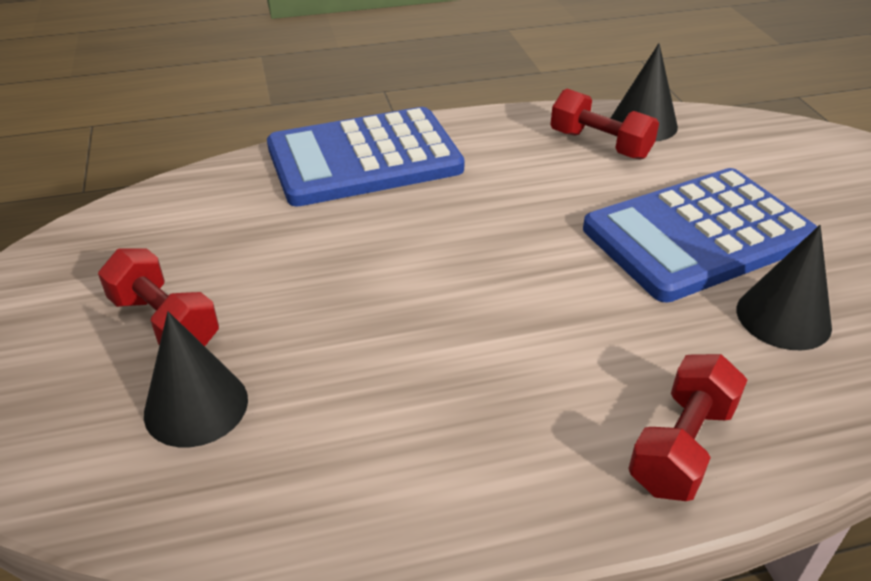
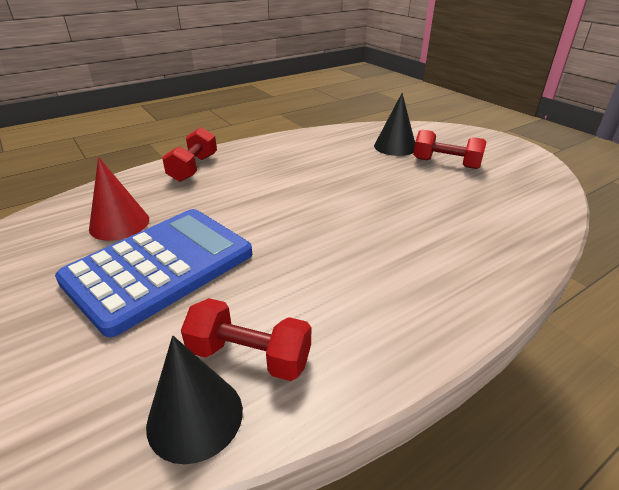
camera: 160 degrees right, 5 degrees down
blue calculator [267,107,465,206] -> none
black cone [737,225,832,351] -> red cone [89,157,149,241]

